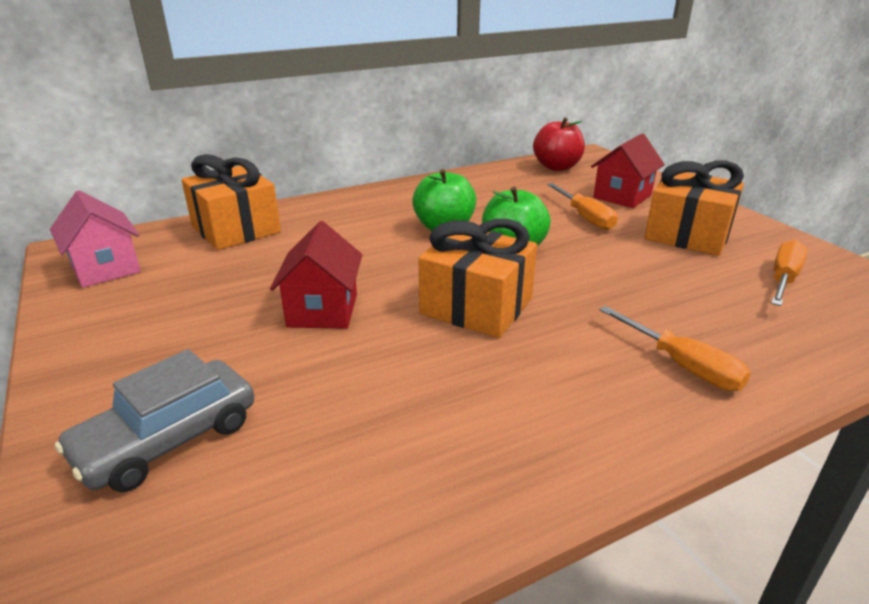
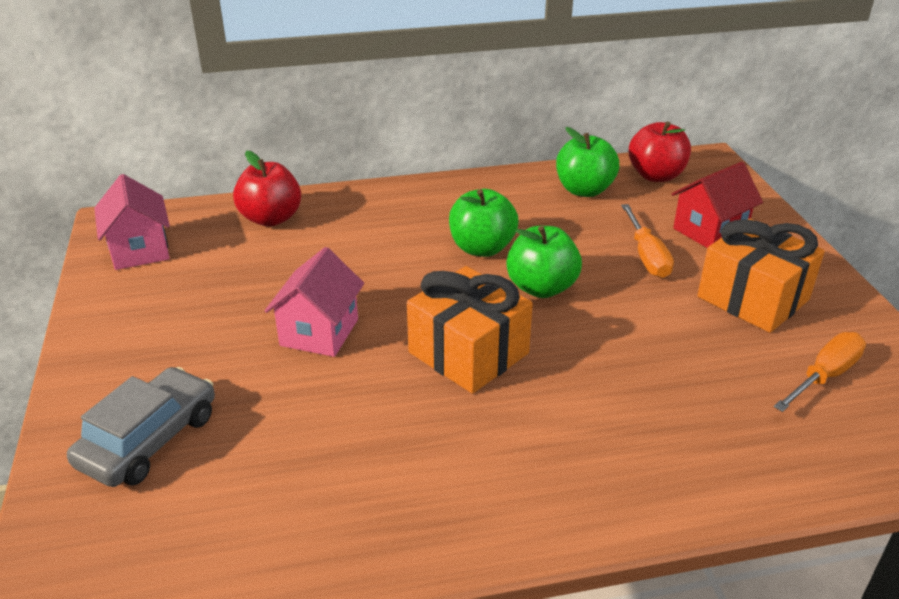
camera: 15 degrees right, 5 degrees up
grey car [55,349,254,492] -> grey car turned 150 degrees clockwise [67,367,215,487]
orange gift [181,154,281,250] -> red apple [233,151,301,226]
red house [270,221,362,329] -> pink house [265,247,364,357]
orange screwdriver [599,306,751,391] -> none
none -> green apple [556,127,619,197]

